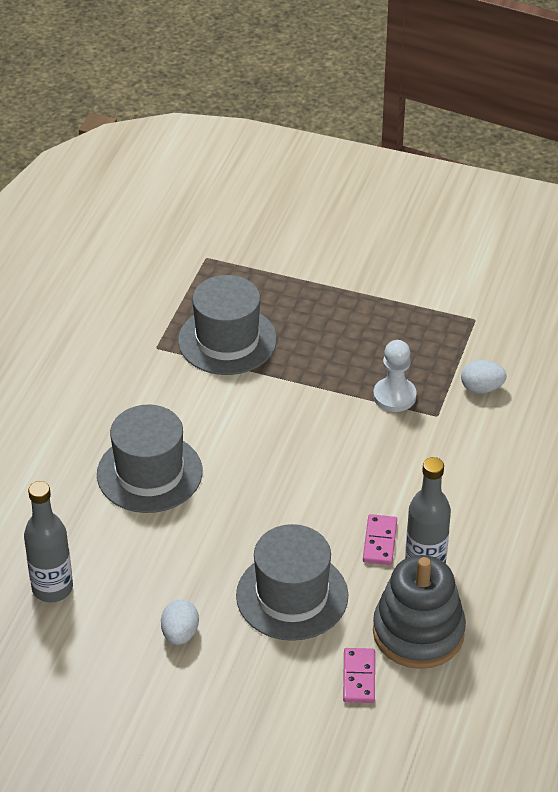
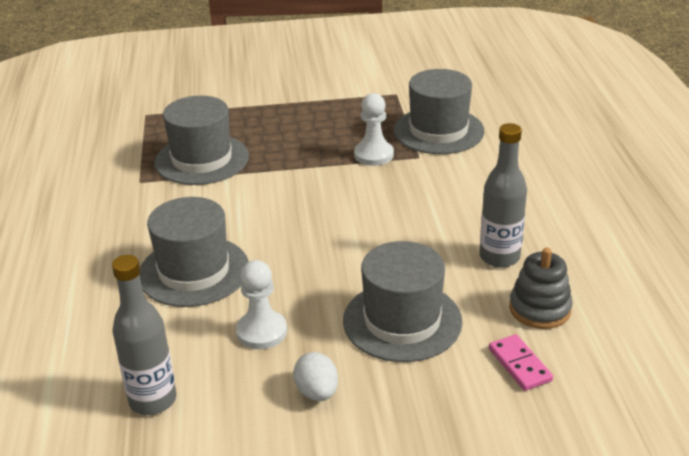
camera: 25 degrees left, 10 degrees down
pink domino [363,514,397,565] -> none
grey stacking toy [373,555,466,669] -> grey stacking toy [509,248,573,329], size x0.64
white egg [461,360,507,393] -> grey hat [394,69,485,154]
none -> white pawn [236,260,287,349]

